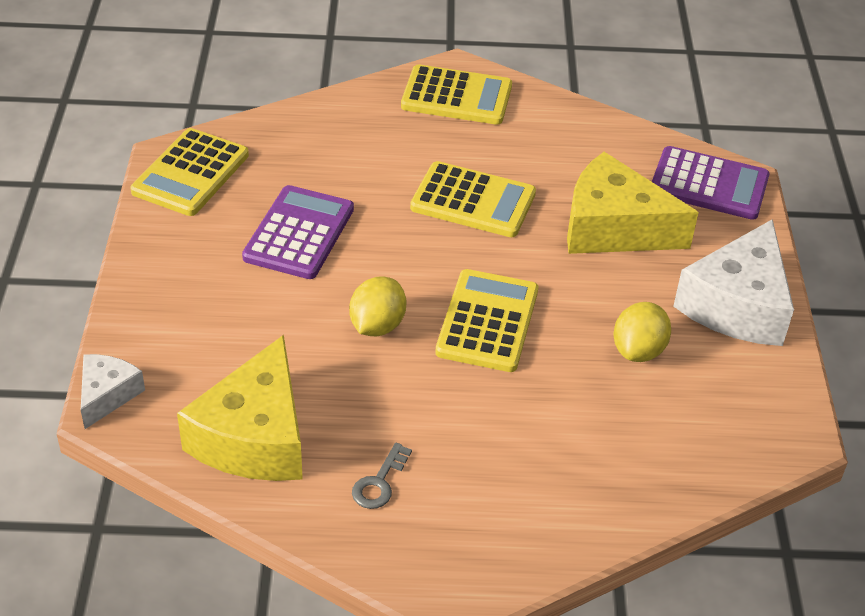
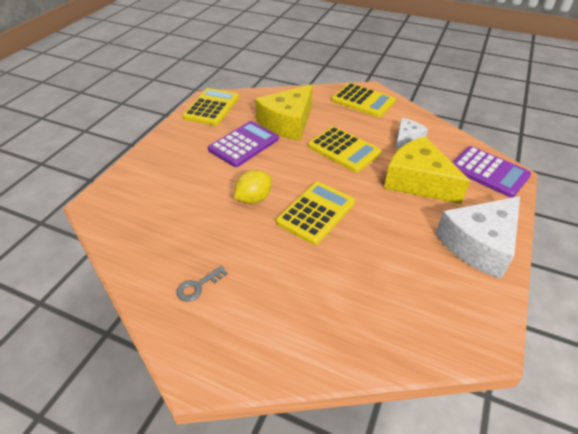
camera: 25 degrees right, 0 degrees up
white cheese [81,354,145,429] -> white cheese moved to [396,118,428,149]
yellow calculator [130,128,249,216] -> yellow calculator turned 150 degrees clockwise [182,88,239,126]
yellow cheese [177,335,303,481] -> yellow cheese moved to [255,84,313,141]
yellow lemon [614,302,671,362] -> none

